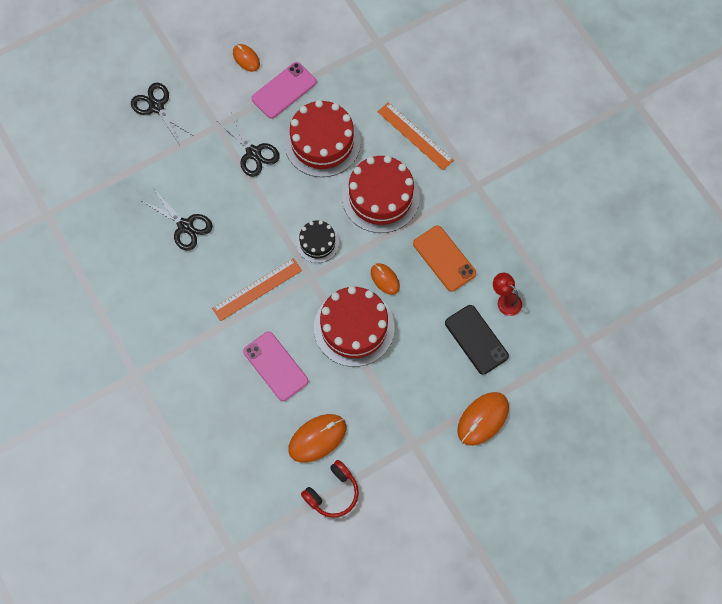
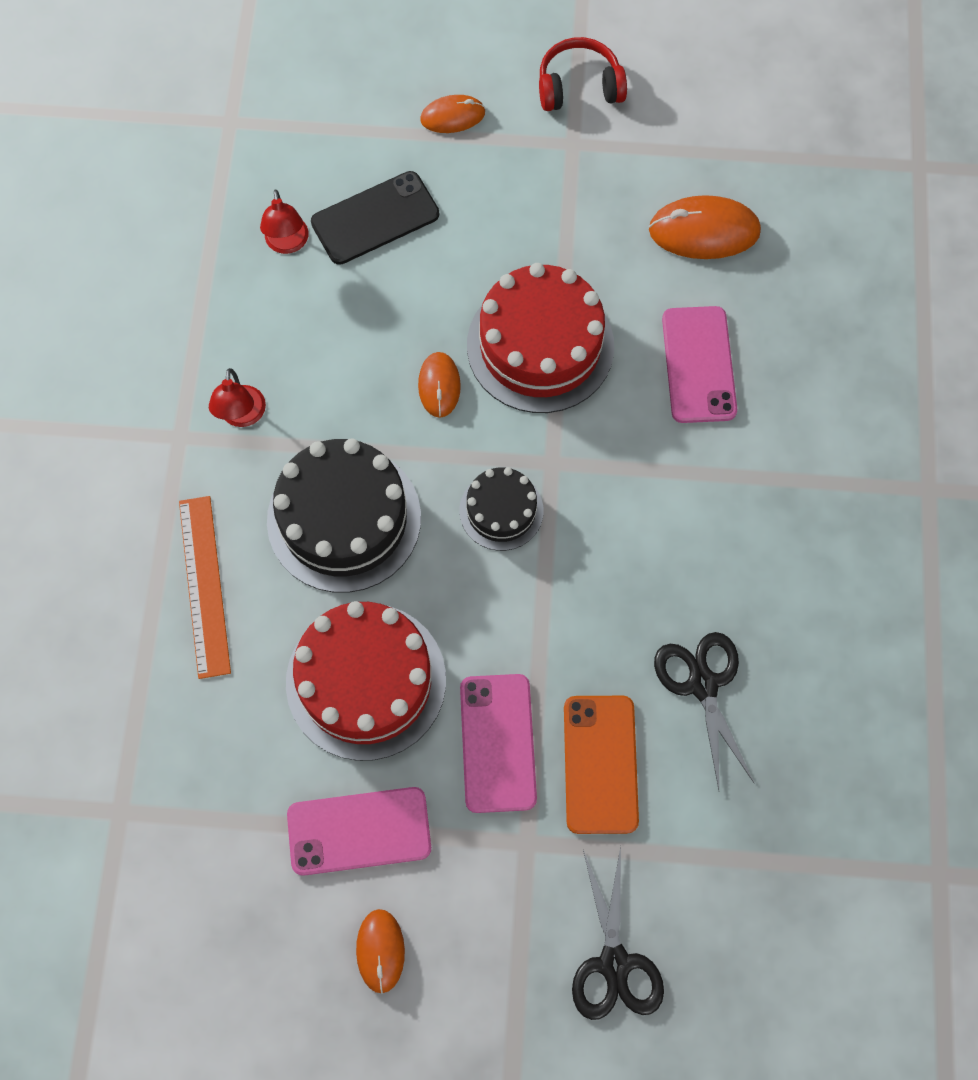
camera: 145 degrees left, 0 degrees up
orange ruler [212,258,302,321] -> none
black scissors [217,113,280,177] -> pink phone [460,674,537,813]
red headphones [301,460,359,518] -> red headphones moved to [539,37,627,111]
red cake [342,155,420,233] -> black cake [267,438,421,593]
orange phone [413,225,476,292] -> orange phone moved to [564,696,639,834]
black phone [445,305,509,375] -> black phone turned 60 degrees clockwise [311,171,439,265]
orange mouse [457,392,509,446] -> orange mouse [420,95,485,133], size x0.61
none -> red lamp [209,368,266,427]

